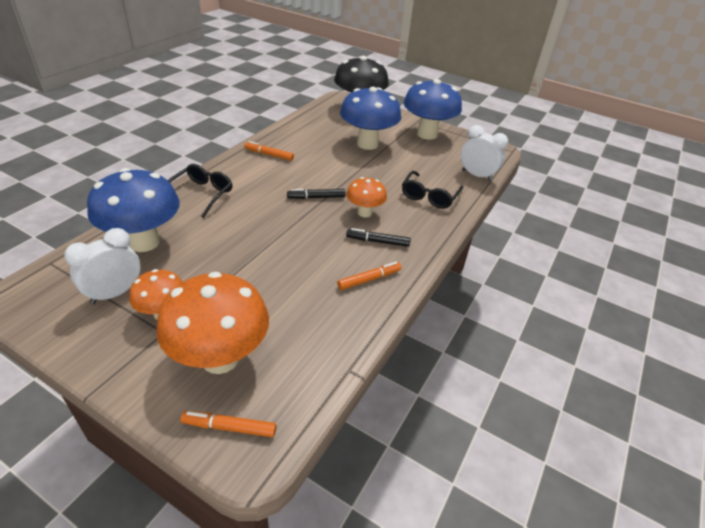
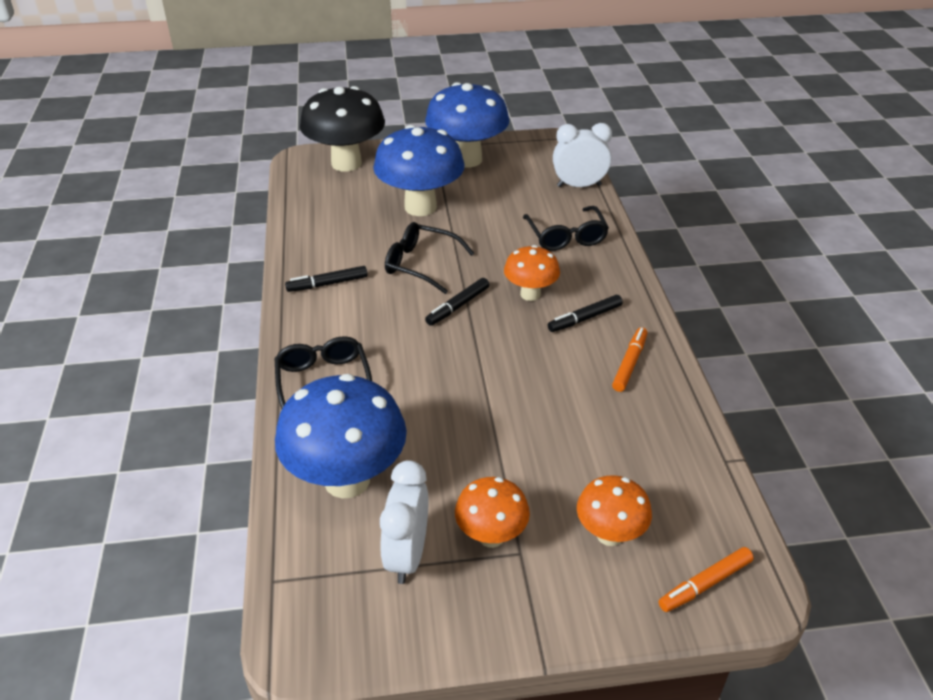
camera: 35 degrees left, 0 degrees up
orange mushroom [156,272,269,374] -> orange mushroom [577,475,652,546], size x0.55
orange marker [244,141,294,161] -> black marker [285,266,368,292]
none -> black glasses [385,222,474,294]

